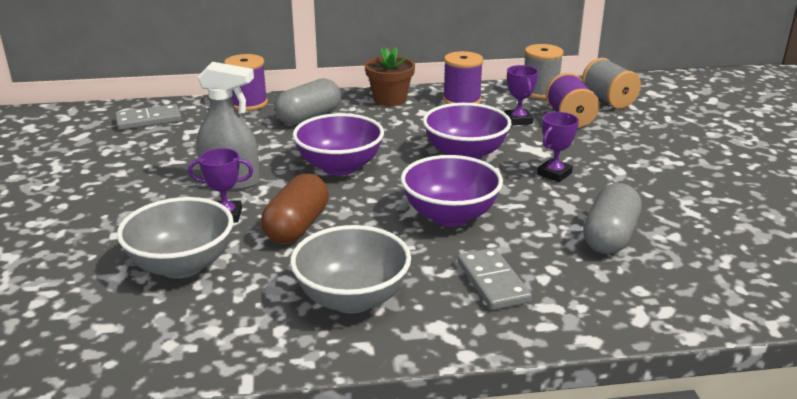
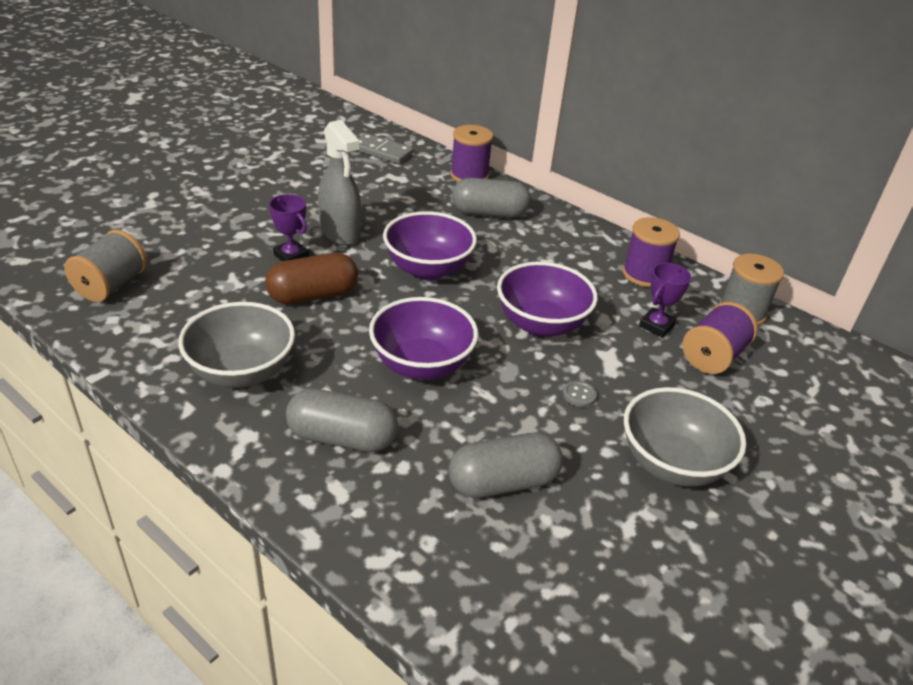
camera: 45 degrees right, 10 degrees up
grey bowl [117,197,234,279] -> grey bowl moved to [624,387,746,487]
brown flower pot [365,47,415,106] -> none
grey domino [458,248,532,310] -> grey capsule [286,388,398,452]
purple trophy [537,112,579,182] -> grey button [563,381,597,407]
grey spool [582,58,641,109] -> grey spool moved to [64,230,147,302]

